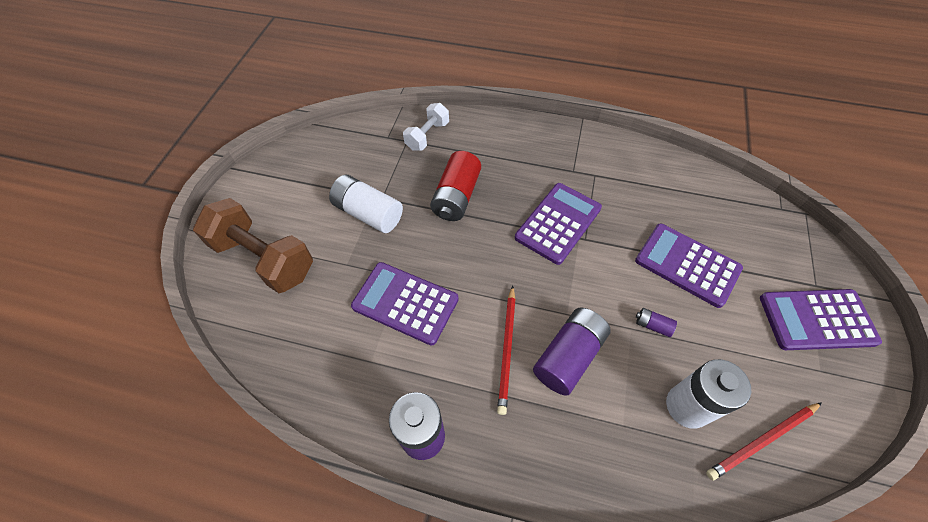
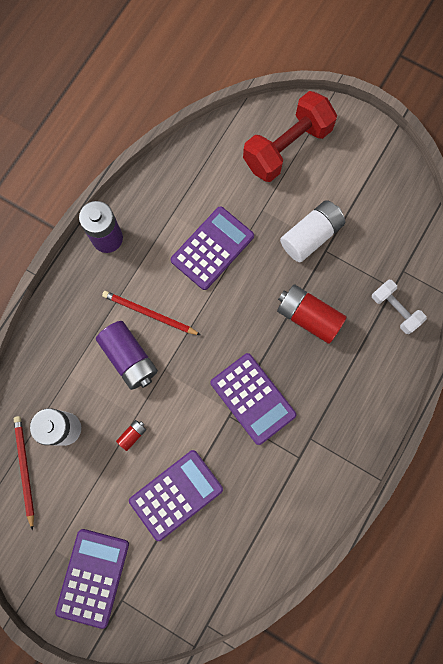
camera: 105 degrees right, 20 degrees up
brown dumbbell [193,198,313,293] -> red dumbbell [243,91,337,182]
purple battery [636,308,677,337] -> red battery [116,420,146,451]

